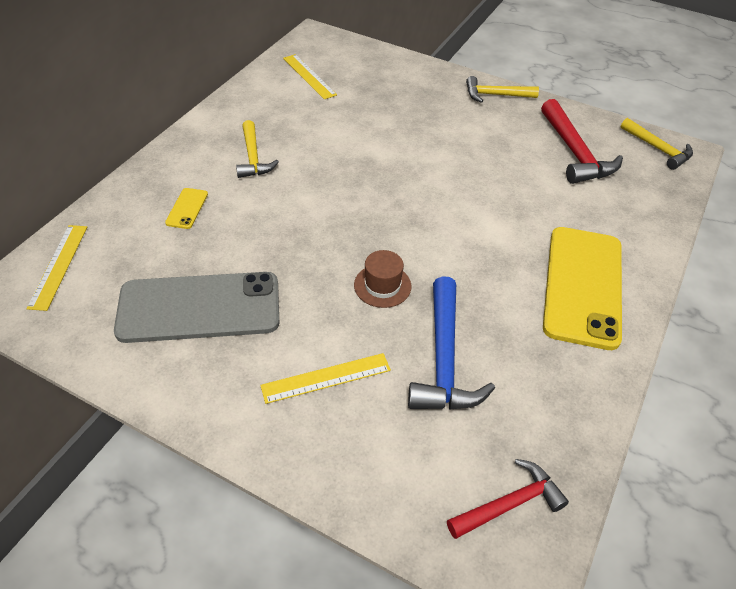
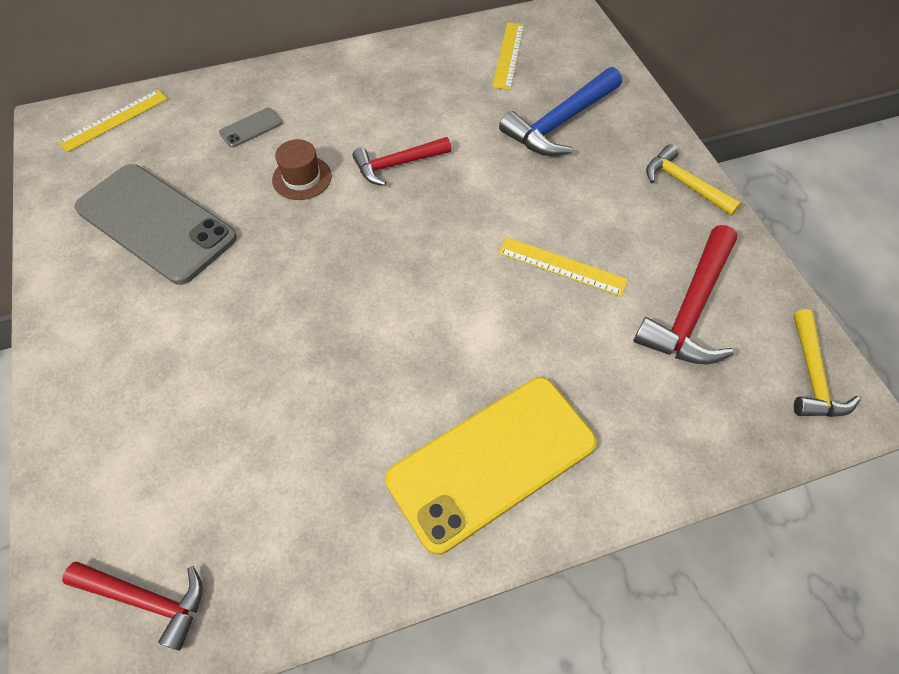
camera: 45 degrees right, 10 degrees up
yellow phone [165,188,208,229] -> grey phone [219,108,283,148]
yellow hammer [236,120,279,178] -> none
yellow ruler [260,353,391,404] -> yellow ruler moved to [498,237,628,297]
brown hat [354,250,411,308] -> brown hat moved to [272,139,332,200]
blue hammer [408,276,495,410] -> blue hammer moved to [499,67,622,156]
none -> red hammer [352,137,451,186]

